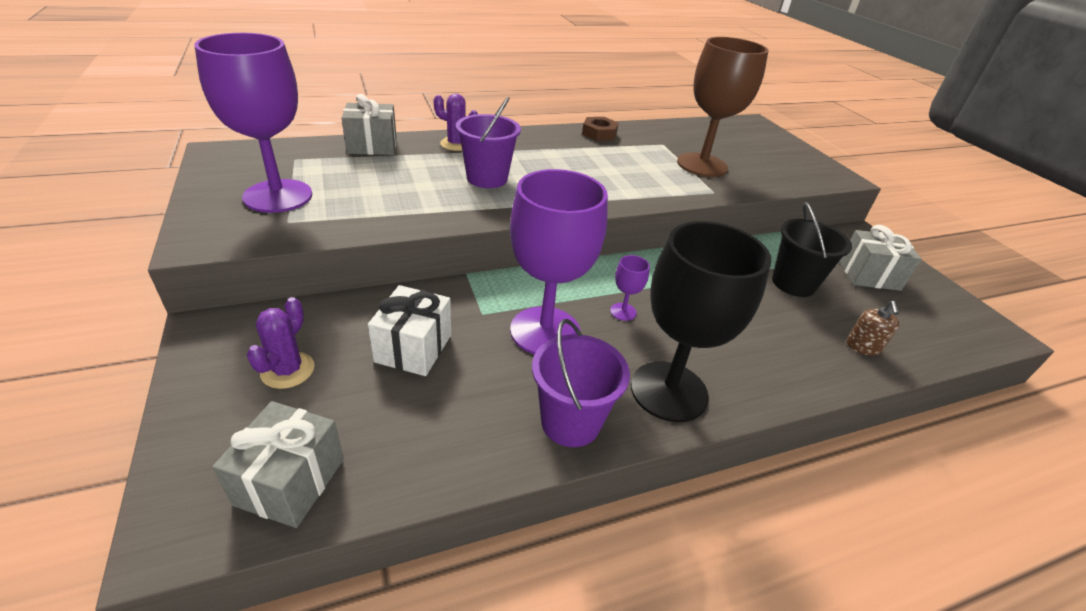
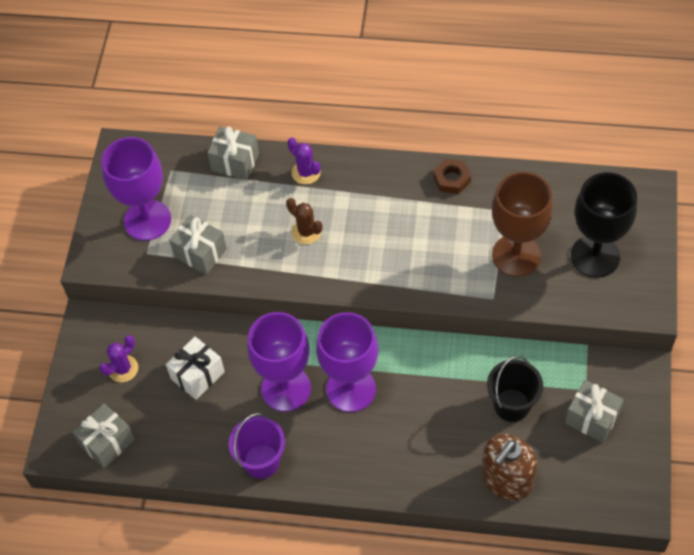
camera: 35 degrees right, 20 degrees up
purple bucket [456,97,521,188] -> brown cactus [286,198,322,244]
purple goblet [610,255,650,321] -> purple goblet [316,312,378,412], size x2.50
black goblet [631,221,771,422] -> black goblet moved to [571,172,637,278]
brown soap dispenser [847,301,899,356] -> brown soap dispenser [482,434,537,501], size x2.08
none -> grey gift [169,215,227,275]

